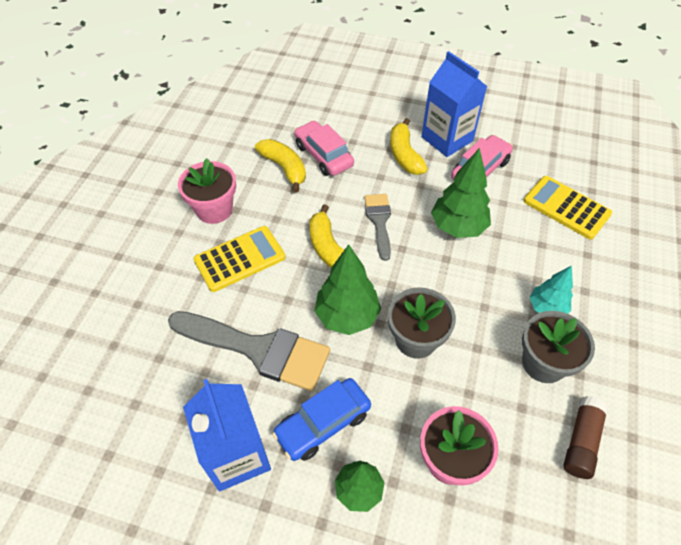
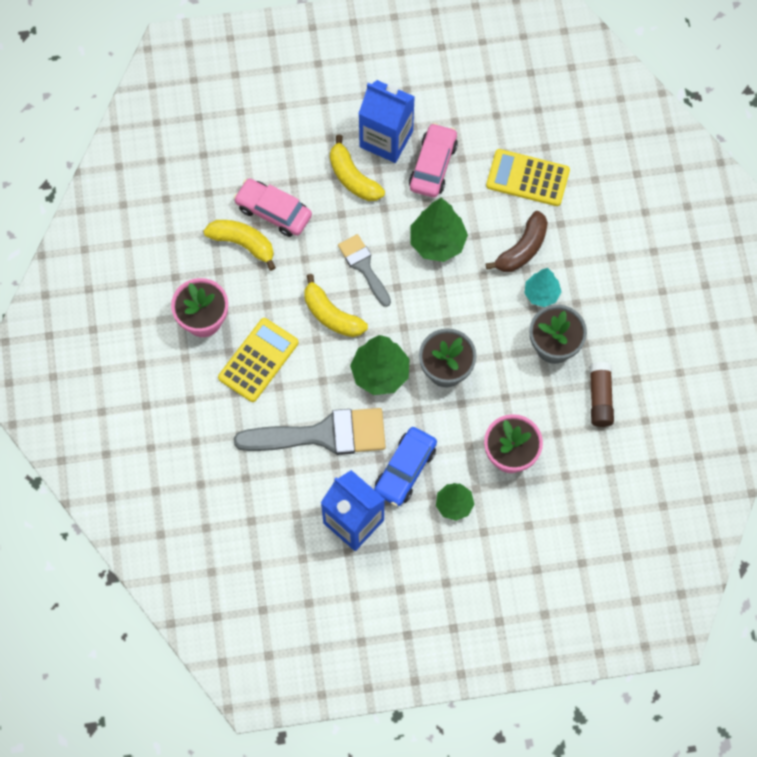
camera: 25 degrees left, 15 degrees up
none -> brown banana [485,211,548,272]

